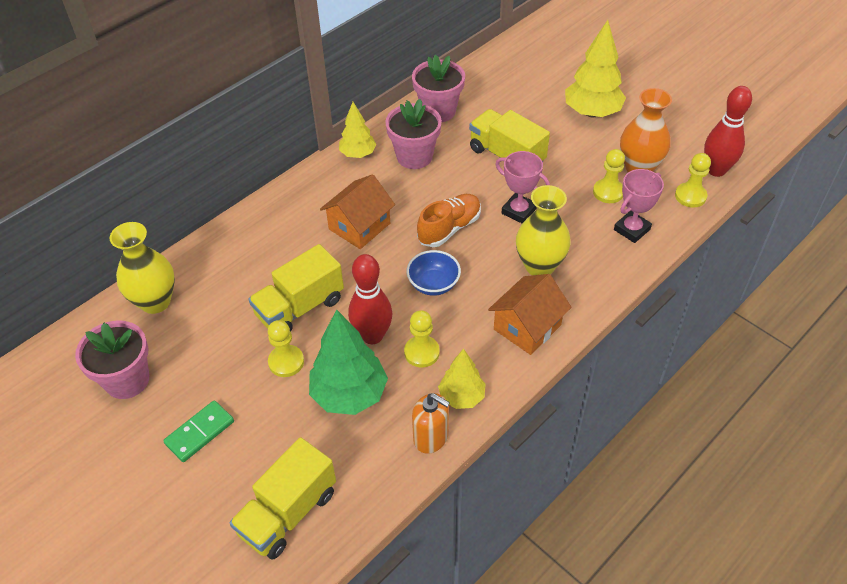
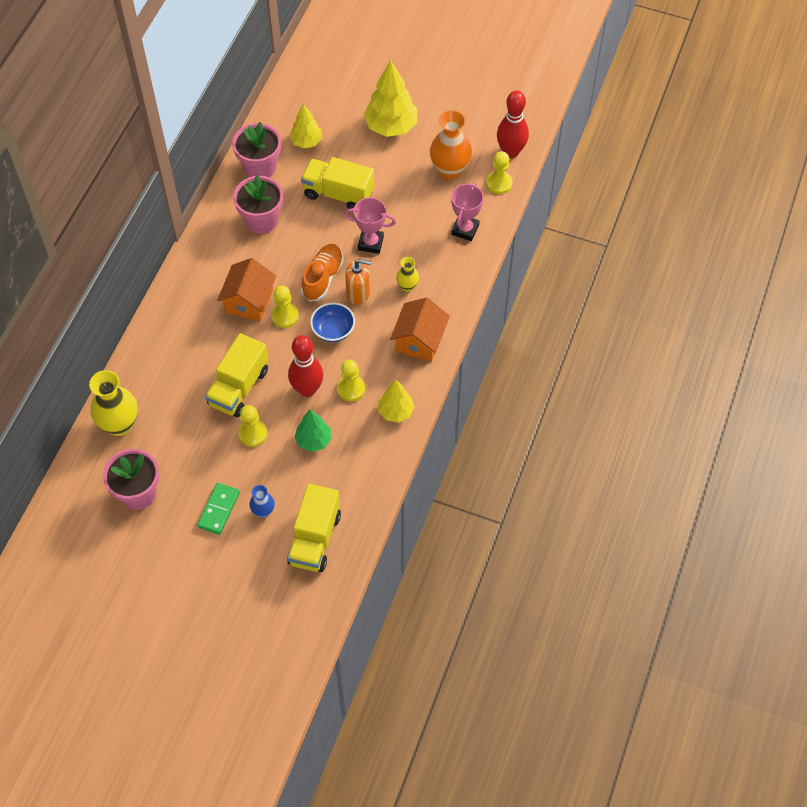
camera: 25 degrees left, 10 degrees up
green tree [309,309,388,415] -> green tree [294,409,332,452], size x0.60
yellow tree [339,102,377,158] -> yellow tree moved to [289,103,322,148]
orange soap dispenser [412,393,450,454] -> orange soap dispenser moved to [345,259,372,305]
yellow vase [516,185,571,275] -> yellow vase [396,257,419,292], size x0.52
yellow pawn [593,149,625,203] -> yellow pawn moved to [271,286,299,328]
none -> blue vase [249,485,275,518]

